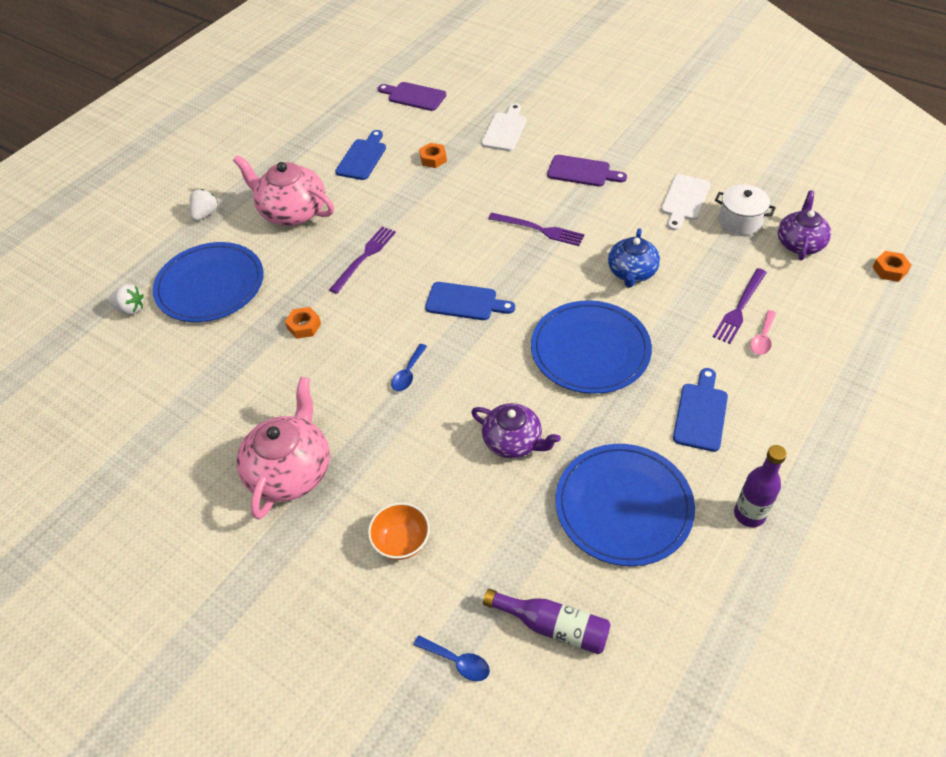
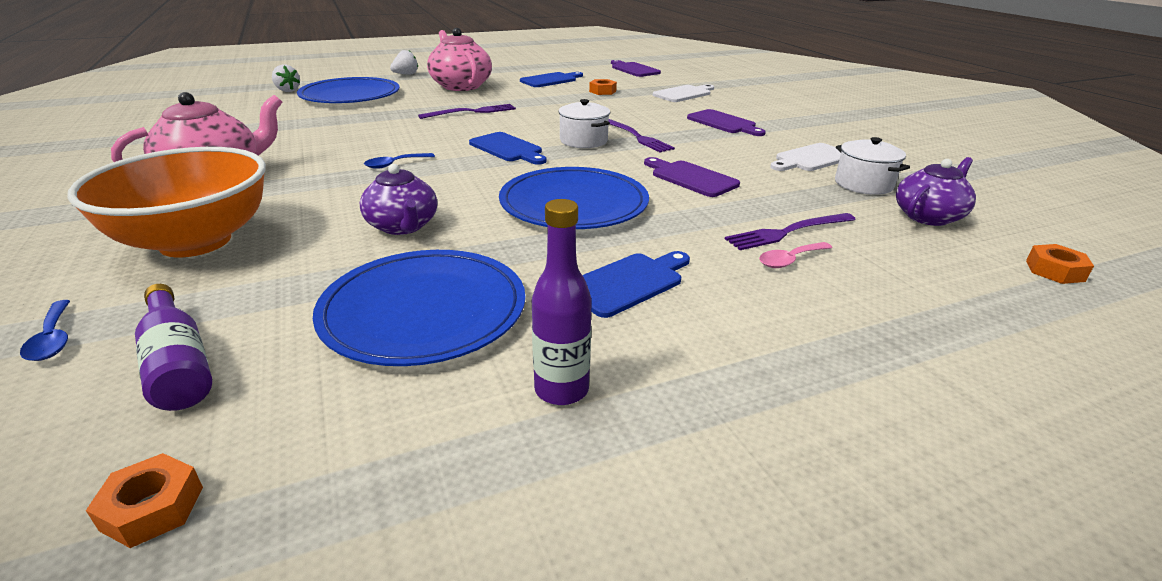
camera: 30 degrees right, 20 degrees down
orange nut [285,307,321,339] -> orange nut moved to [86,453,203,548]
orange bowl [368,503,430,560] -> orange bowl [67,147,266,257], size x2.16
blue teapot [608,228,660,288] -> purple cutting board [644,157,740,197]
none -> white pot [558,99,610,148]

